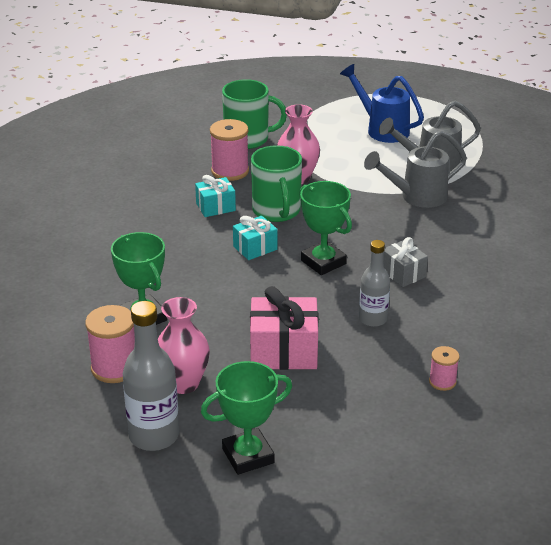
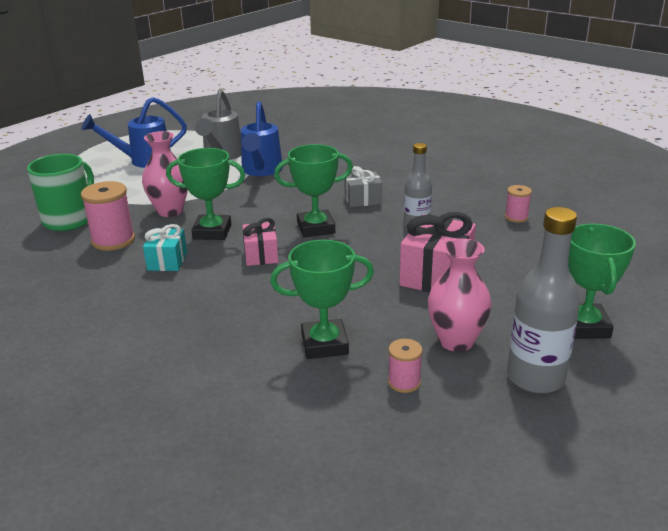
camera: 65 degrees left, 5 degrees down
pink spool [85,305,135,383] -> pink spool [388,339,423,393], size x0.56
turquoise gift [233,216,277,260] -> pink gift [243,218,278,266]
green mug [251,145,302,222] -> green trophy [166,148,245,240]
grey watering can [364,130,467,208] -> blue watering can [241,101,283,176]

